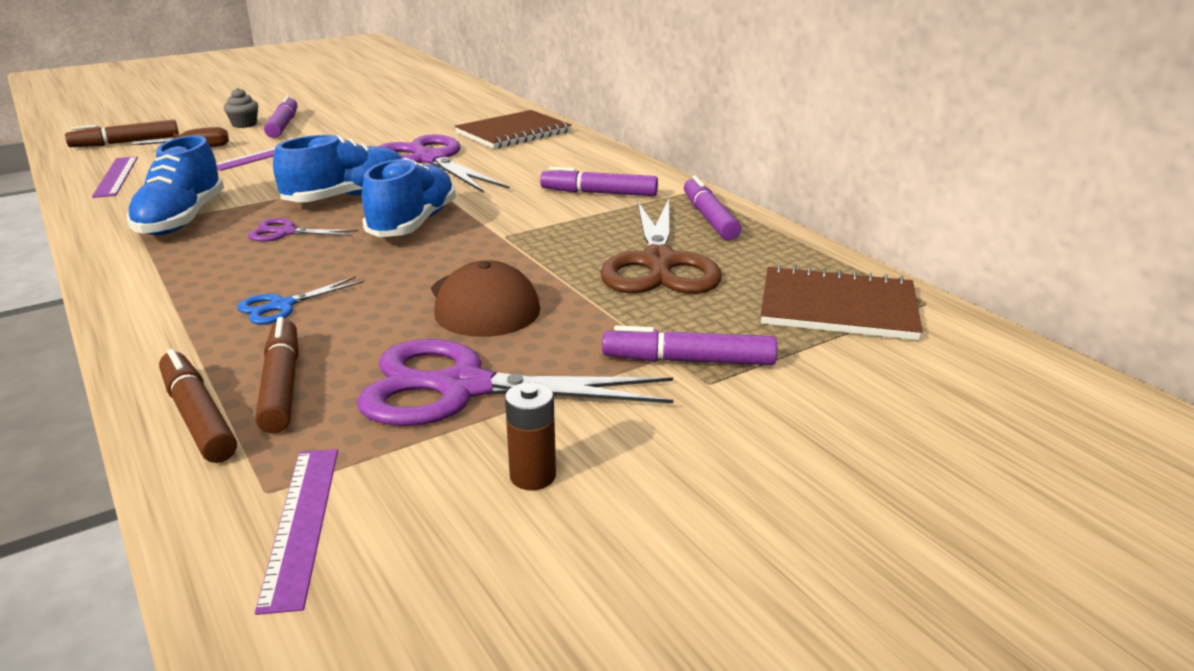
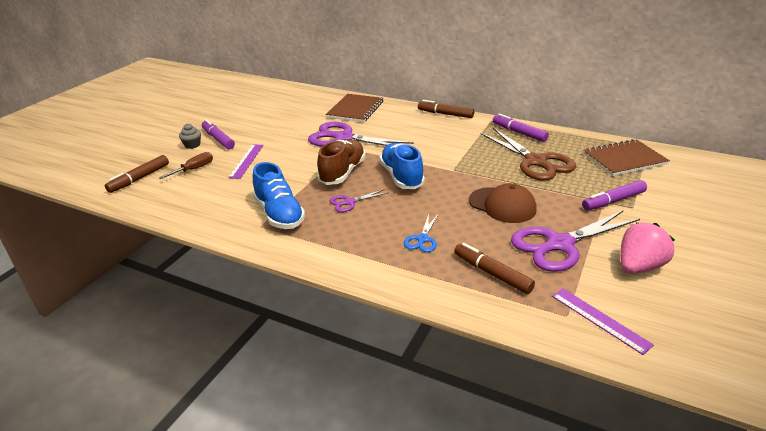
camera: 30 degrees left, 5 degrees up
purple ruler [92,157,138,198] -> none
brown marker [159,349,237,463] -> brown marker moved to [418,100,474,118]
blue shoe [273,135,403,202] -> brown shoe [317,139,366,185]
brown battery [505,382,556,490] -> pink strawberry [620,222,675,274]
purple marker [540,167,658,196] -> none

